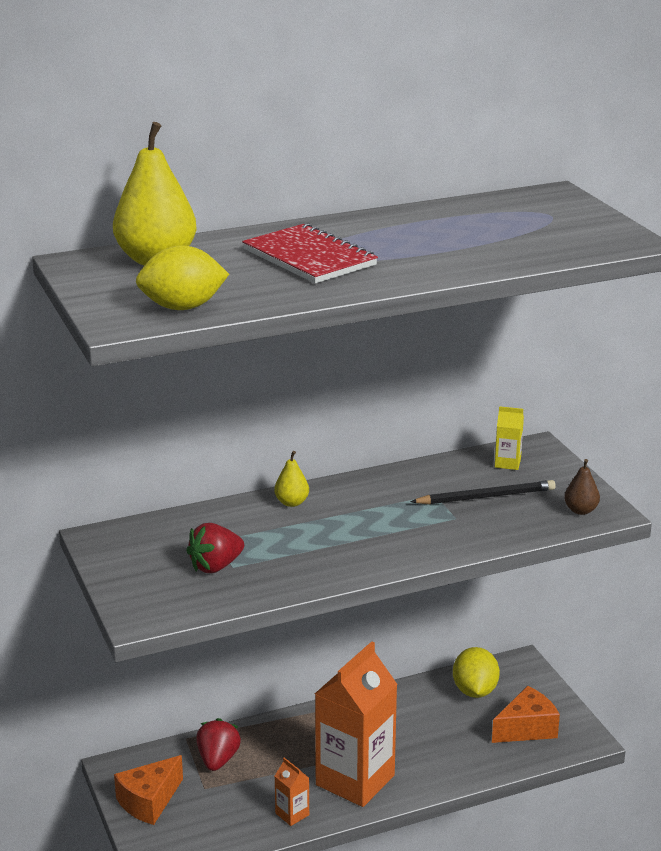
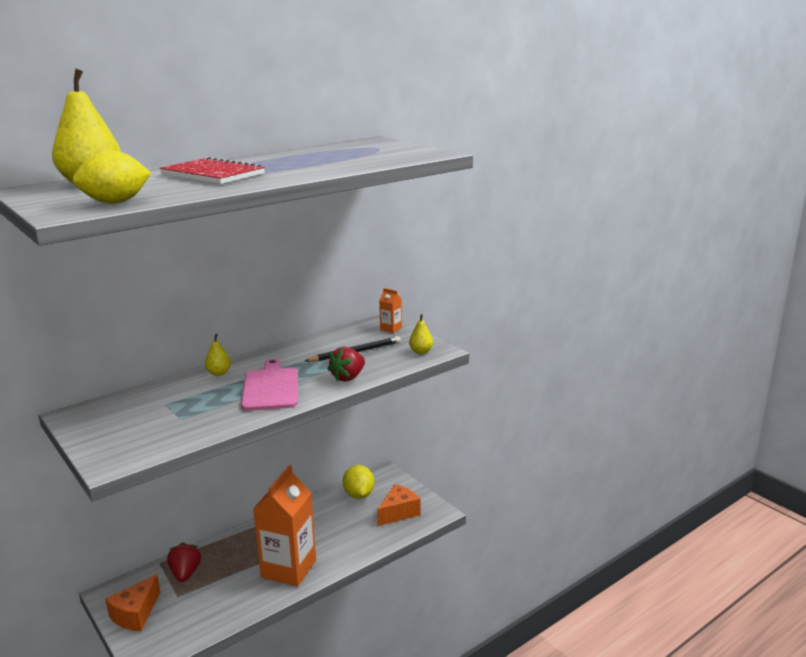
camera: 15 degrees left, 5 degrees down
red strawberry [186,523,244,573] -> red strawberry moved to [328,347,365,382]
orange carton [275,758,309,826] -> orange carton moved to [379,288,402,333]
yellow carton [495,406,524,470] -> none
brown pear [564,459,600,515] -> yellow pear [409,314,433,354]
none -> pink cutting board [241,359,298,411]

